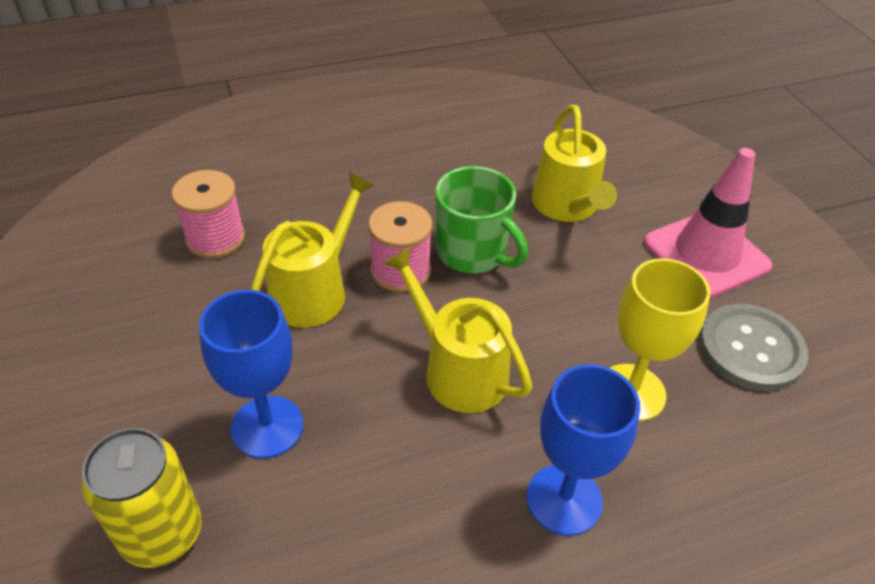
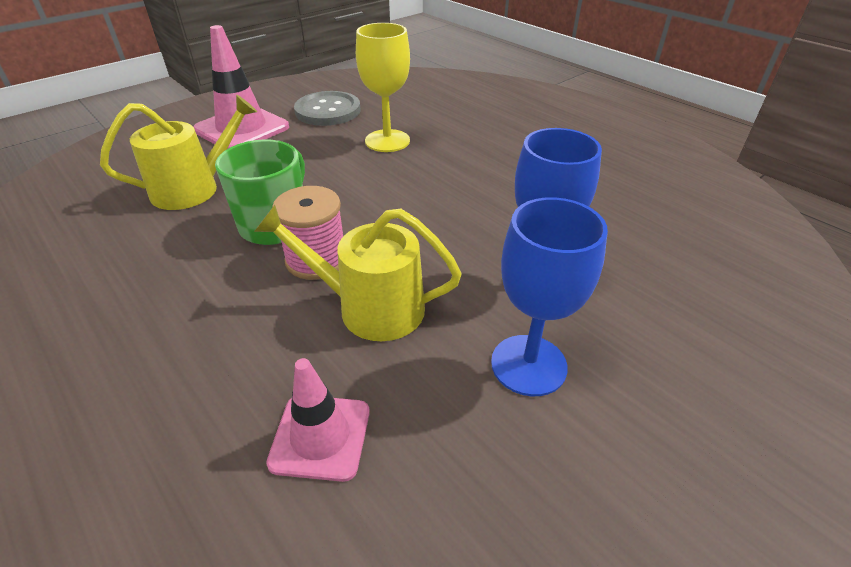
camera: 110 degrees left, 5 degrees down
yellow can [81,428,202,568] -> none
pink spool [172,170,245,258] -> pink traffic cone [266,358,370,482]
yellow watering can [384,247,533,413] -> none
blue goblet [526,364,640,536] -> blue goblet moved to [491,197,608,396]

